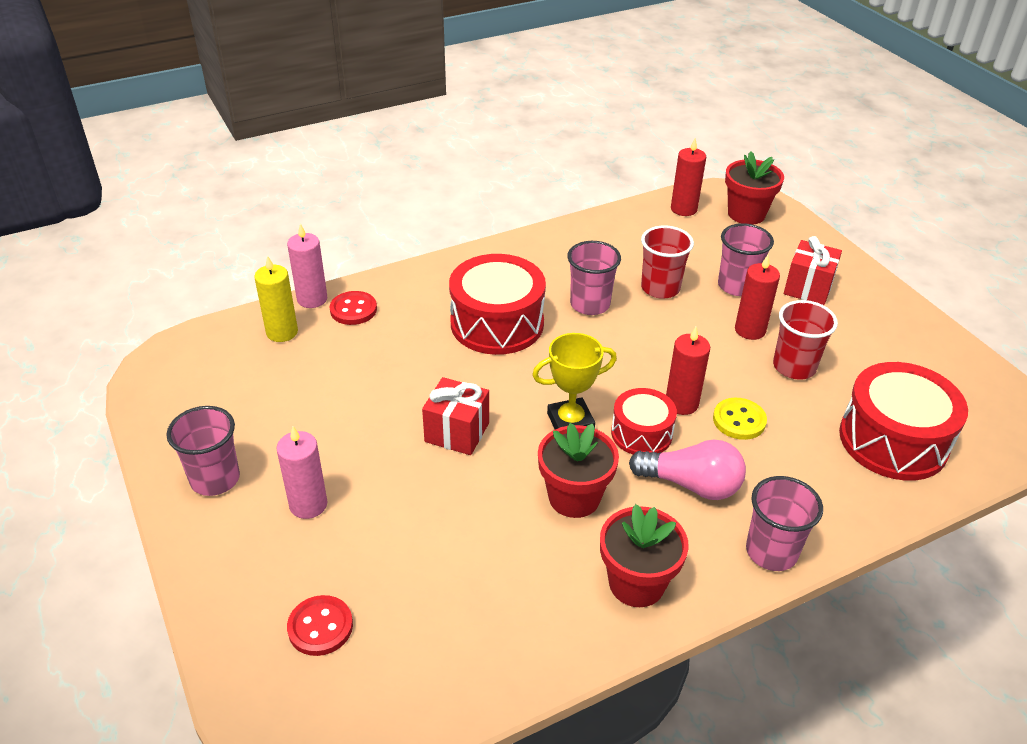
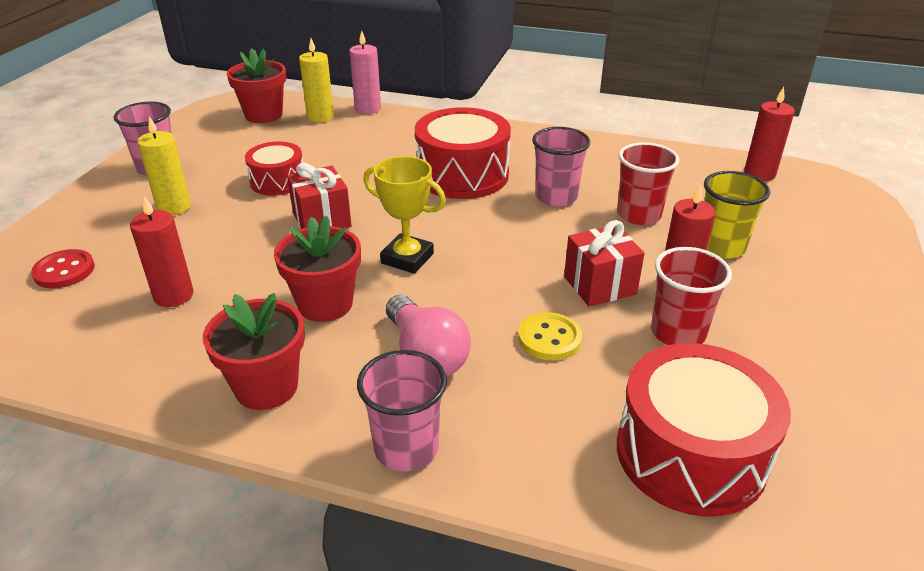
camera: 45 degrees right, 5 degrees down
pink candle [277,426,327,519] -> yellow candle [137,116,191,216]
red button [329,291,377,325] -> none
red drum [611,388,677,455] -> red drum moved to [245,141,303,196]
red candle [666,327,710,415] -> red candle moved to [130,196,193,307]
pink cup [718,223,774,296] -> yellow cup [704,171,770,259]
red flower pot [725,151,784,225] -> red flower pot moved to [227,48,286,123]
red gift [784,236,842,305] -> red gift moved to [564,220,645,307]

